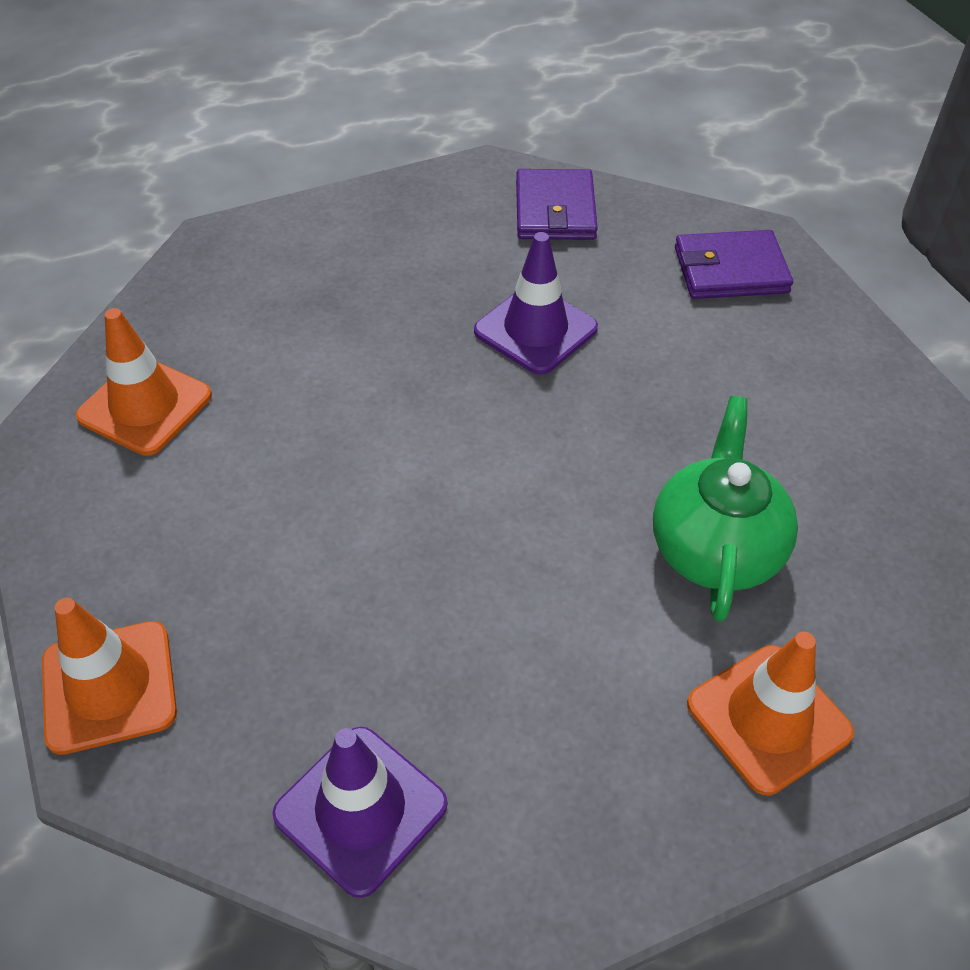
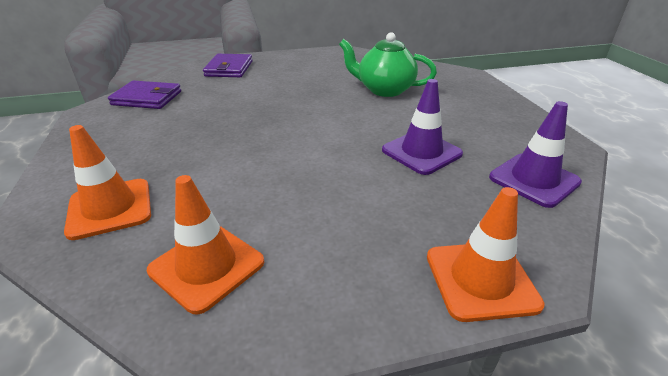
camera: 80 degrees left, 15 degrees down
purple traffic cone [474,232,598,375] -> purple traffic cone moved to [382,79,463,175]
orange traffic cone [687,632,854,795] -> orange traffic cone moved to [64,125,151,240]

